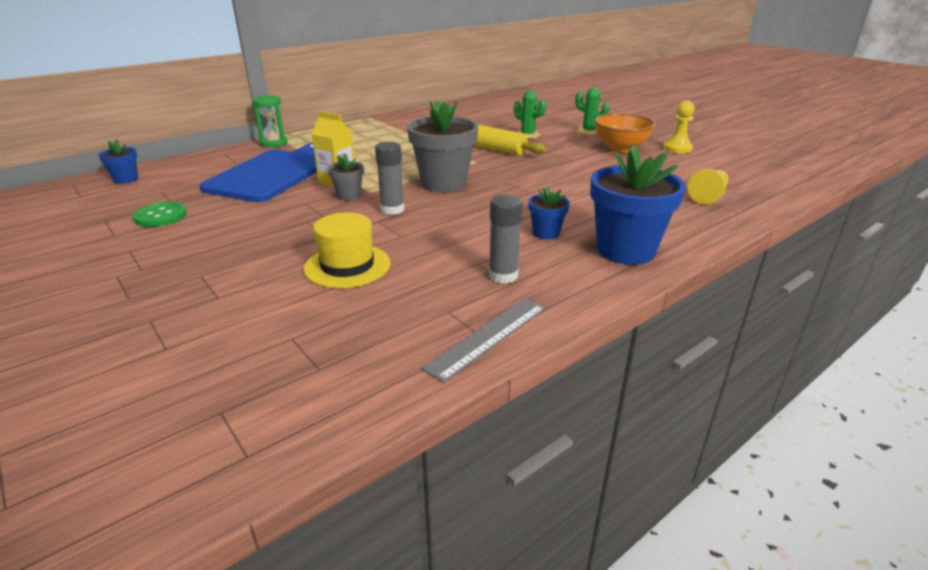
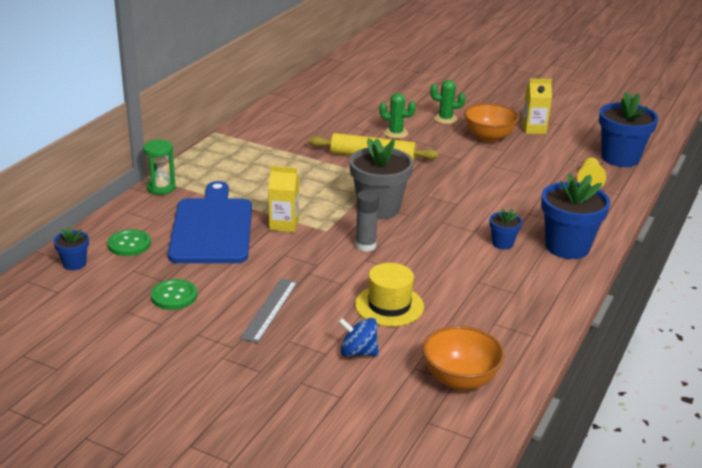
camera: 25 degrees left, 0 degrees up
grey flower pot [328,153,364,200] -> none
grey ruler [422,298,546,383] -> grey ruler moved to [240,279,298,343]
grey glue stick [489,195,523,284] -> none
yellow pawn [663,101,695,153] -> yellow carton [522,79,552,134]
none -> green button [107,229,151,256]
none -> blue spinning top [338,318,379,357]
none -> orange bowl [423,326,504,390]
none -> blue flower pot [599,92,658,167]

